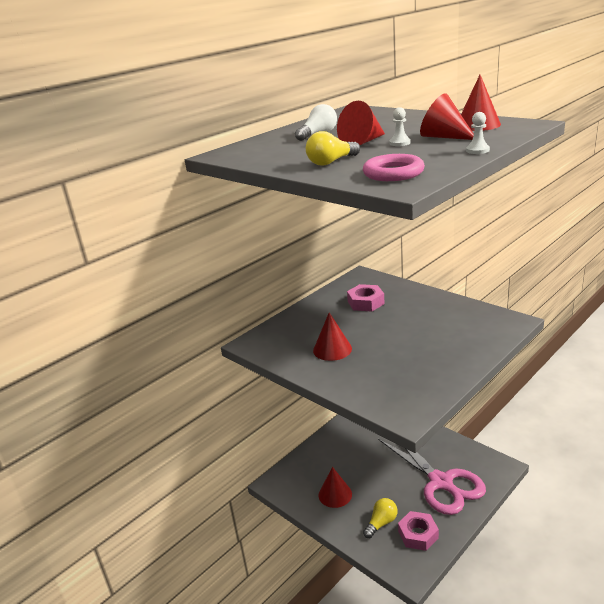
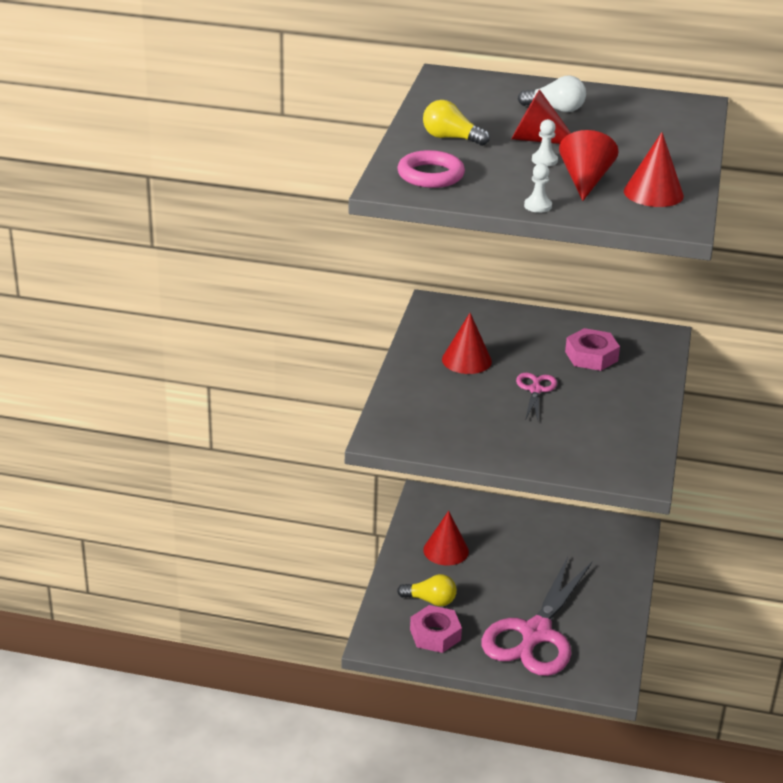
camera: 55 degrees right, 5 degrees up
none -> pink scissors [516,373,557,420]

